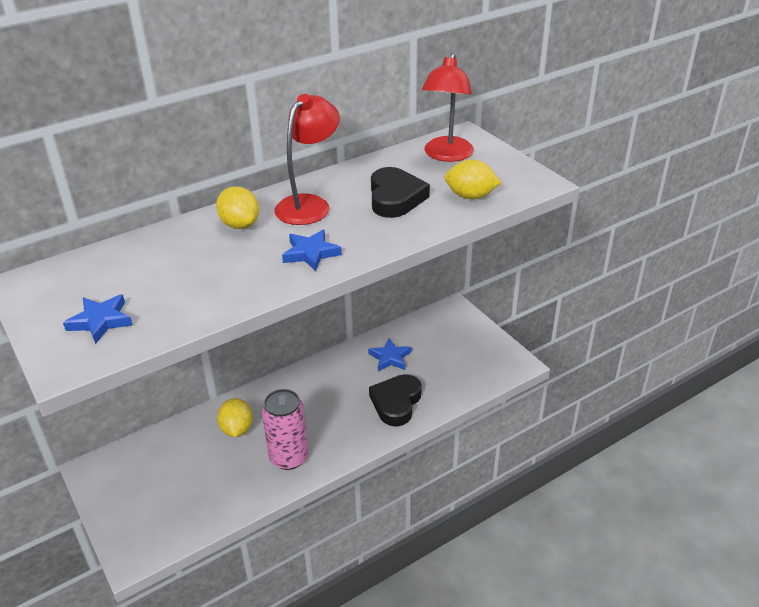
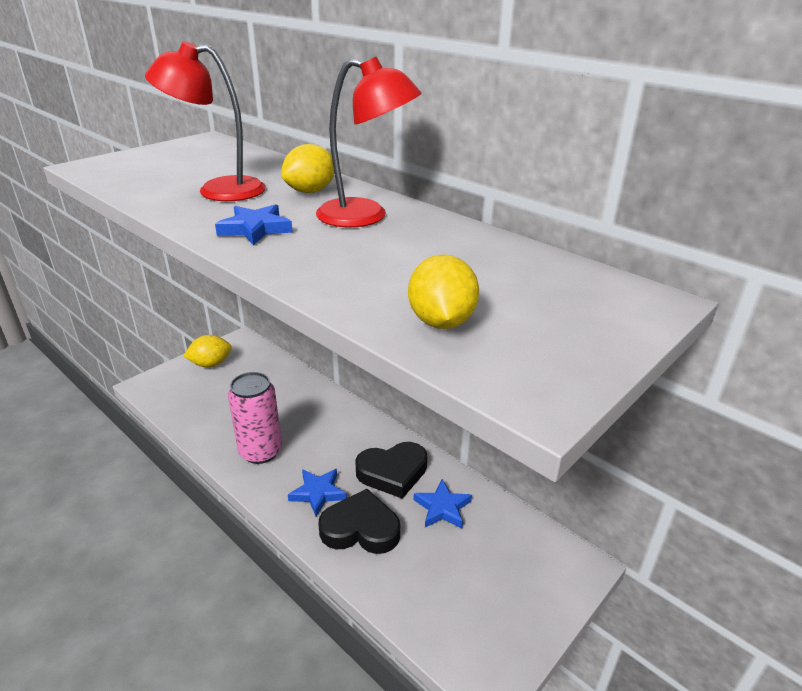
camera: 75 degrees right, 5 degrees down
blue star [63,294,133,344] -> blue star moved to [288,469,347,517]
yellow lemon [217,398,253,437] -> yellow lemon moved to [183,335,232,367]
black heart [371,167,430,218] -> black heart moved to [355,442,427,499]
red lamp [422,53,474,162] -> red lamp moved to [145,41,266,201]

